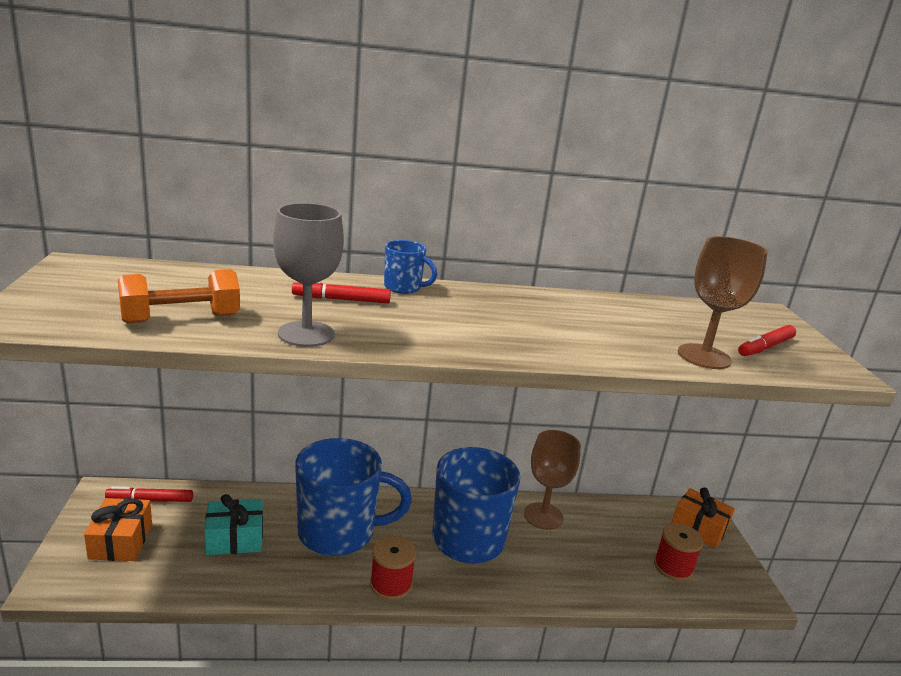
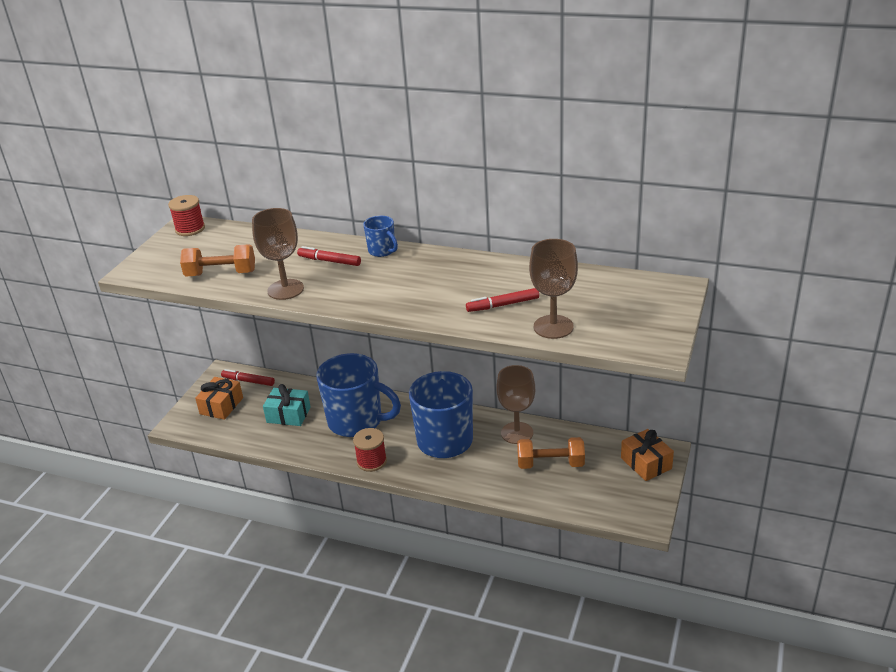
camera: 30 degrees right, 10 degrees up
grey goblet [273,203,344,347] -> brown goblet [252,208,304,300]
red spool [654,523,703,581] -> red spool moved to [168,195,205,236]
red marker [738,325,796,356] -> red marker moved to [466,288,539,312]
none -> orange dumbbell [517,437,585,469]

